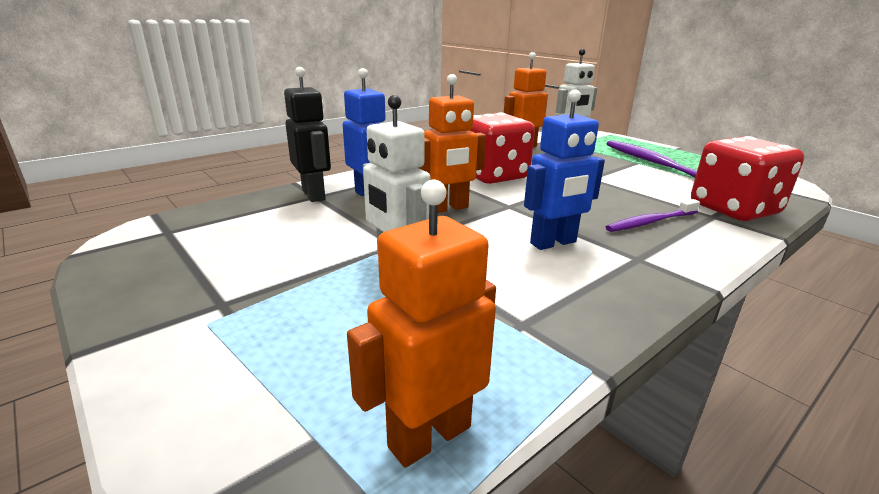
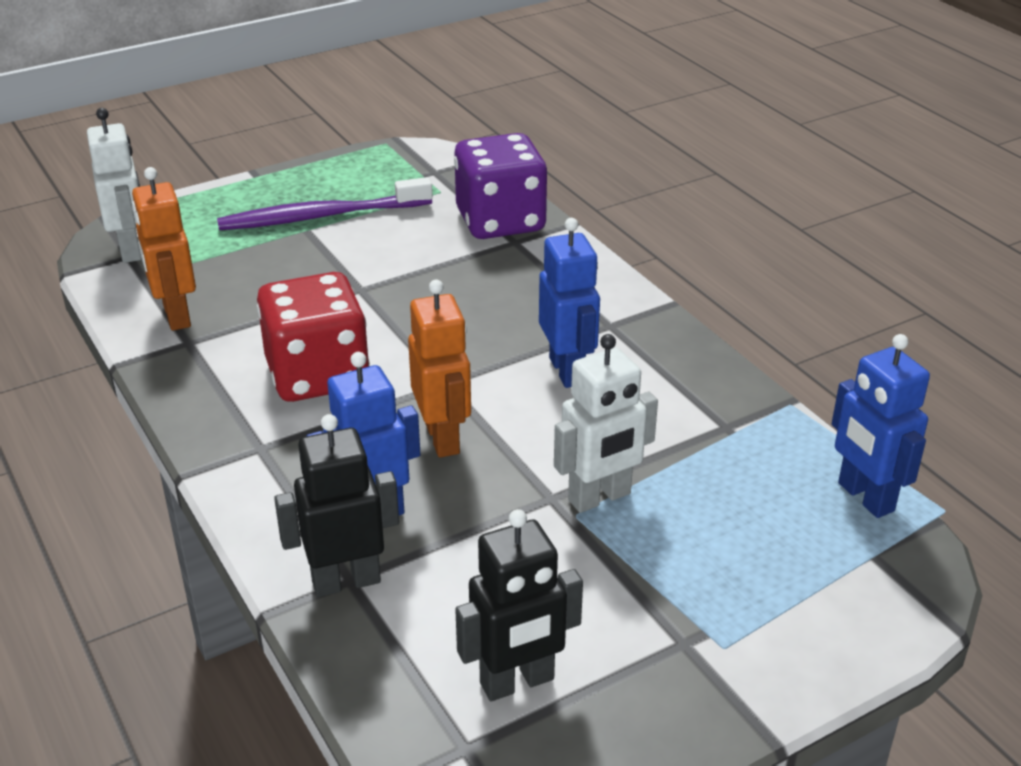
camera: 80 degrees left, 10 degrees up
orange robot [347,179,496,468] -> blue robot [832,334,930,518]
purple toothbrush [606,199,700,232] -> none
red dice [691,136,804,221] -> purple dice [454,133,547,239]
none -> black robot [455,509,583,701]

